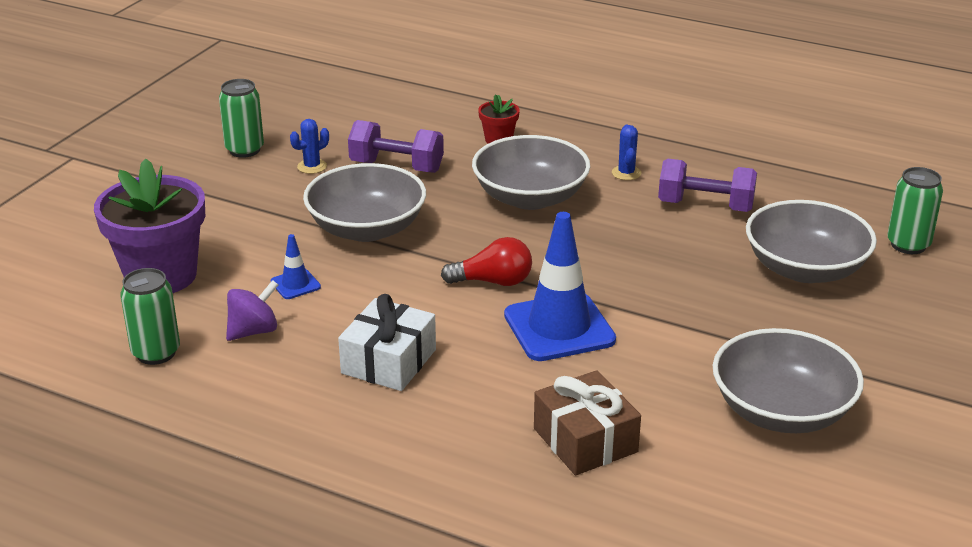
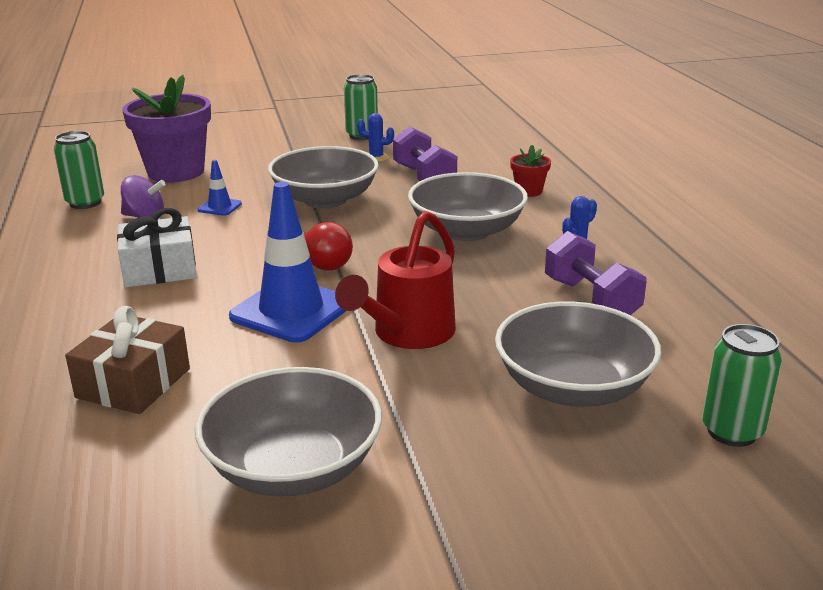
camera: 50 degrees right, 5 degrees down
none -> red watering can [335,211,456,349]

